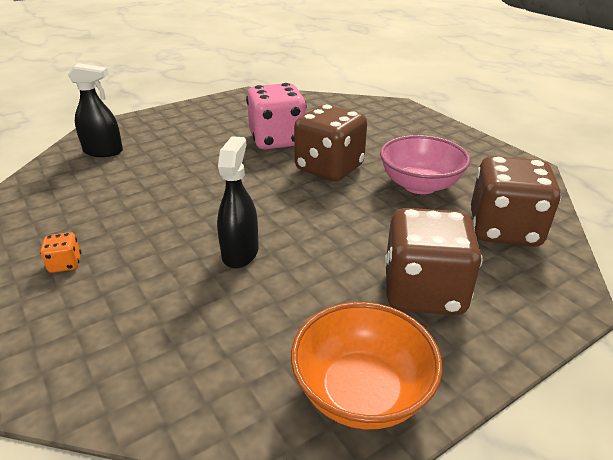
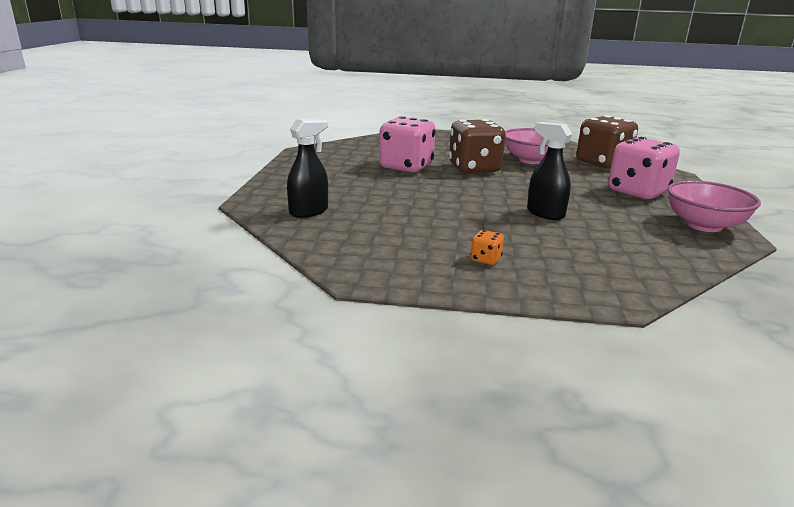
camera: 50 degrees left, 10 degrees down
orange bowl [291,302,442,429] -> pink bowl [667,180,761,232]
brown dice [385,208,482,315] -> pink dice [608,137,680,199]

